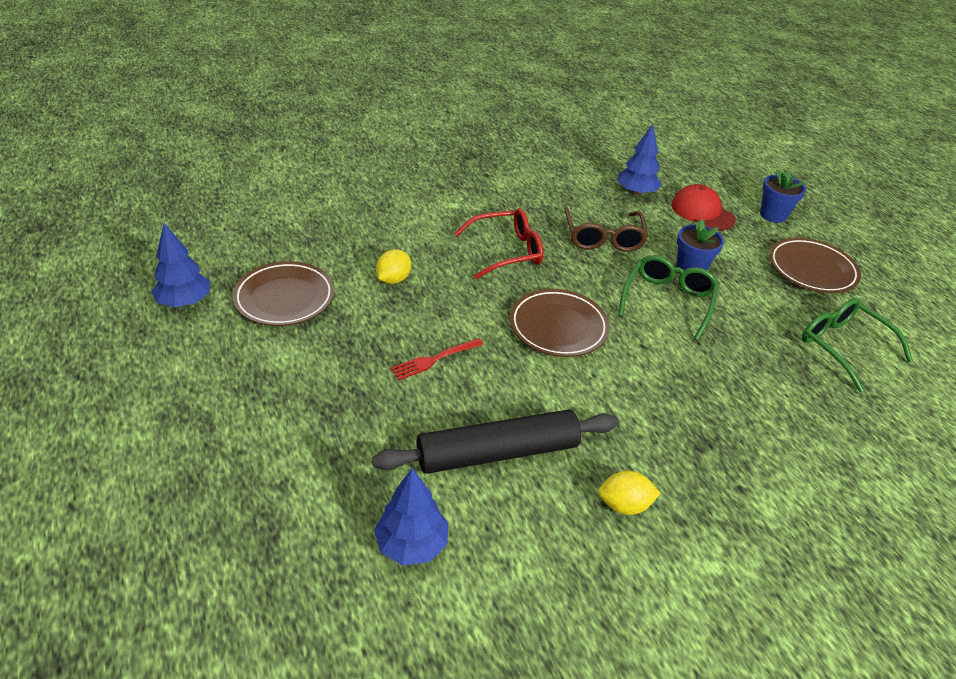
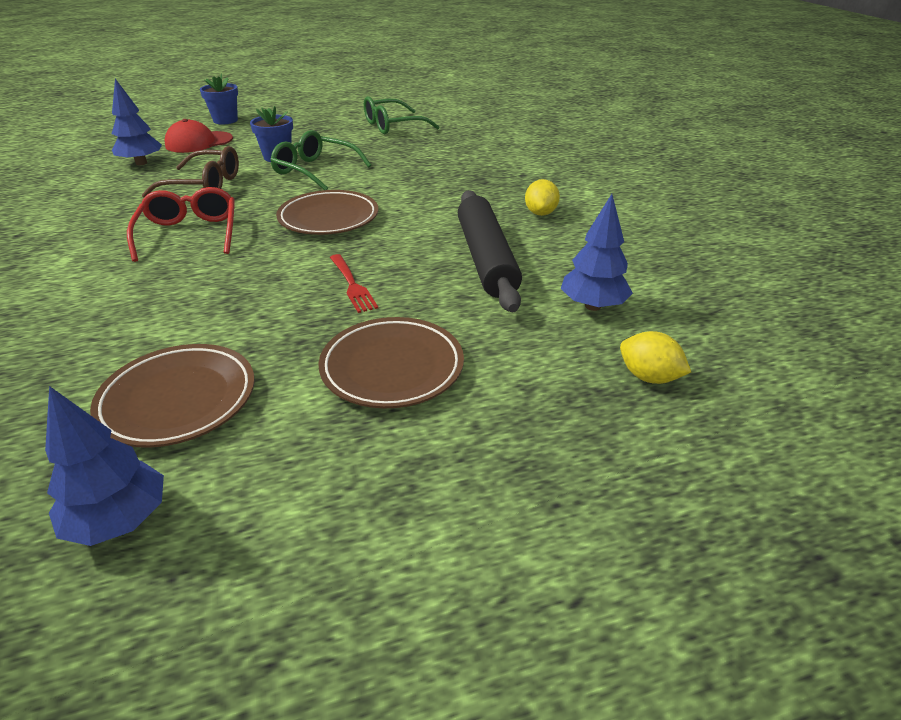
camera: 80 degrees left, 5 degrees down
yellow lemon [376,249,411,284] -> yellow lemon moved to [620,331,691,384]
brown plate [769,238,861,293] -> brown plate moved to [318,317,464,408]

